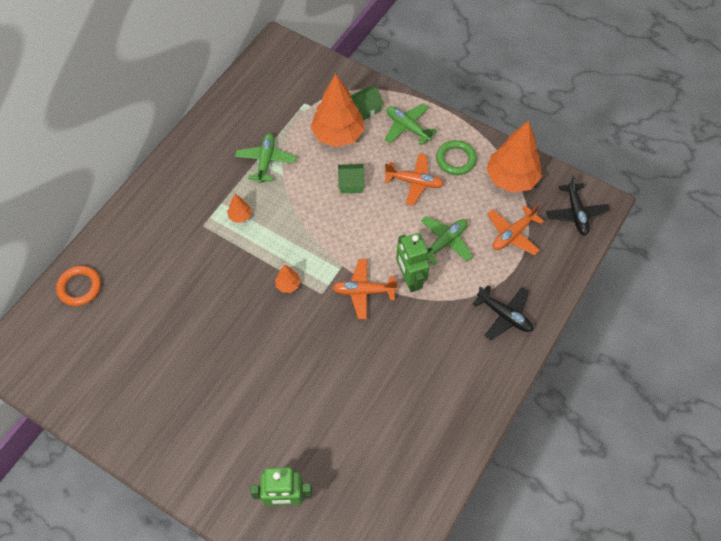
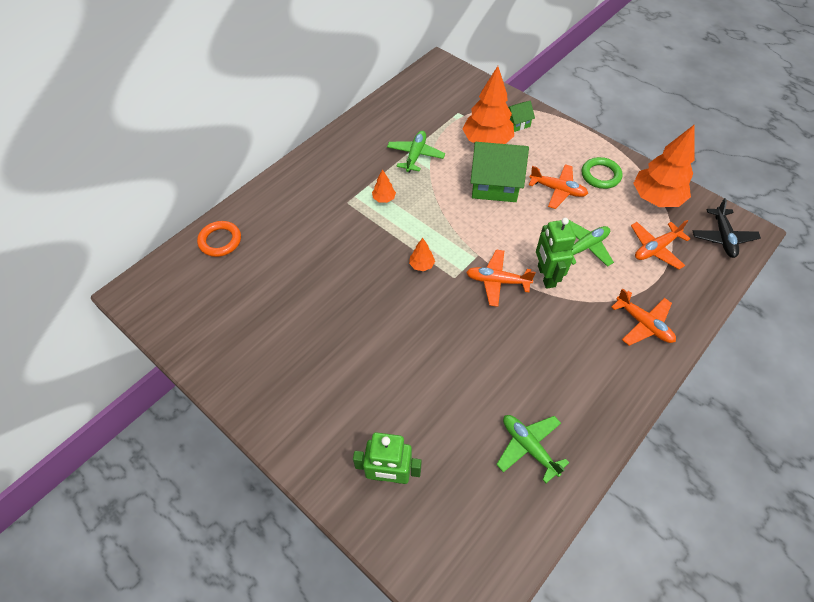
camera: 10 degrees right, 5 degrees down
green house [338,164,364,193] -> green house [470,142,529,202], size x2.03
green plane [385,103,437,146] -> green plane moved to [496,415,570,483]
black plane [473,285,533,341] -> orange plane [611,288,676,346]

